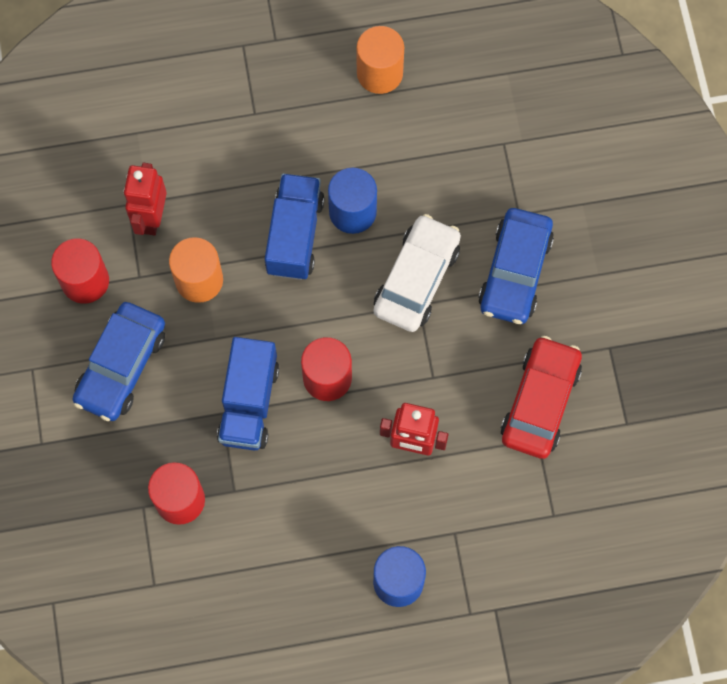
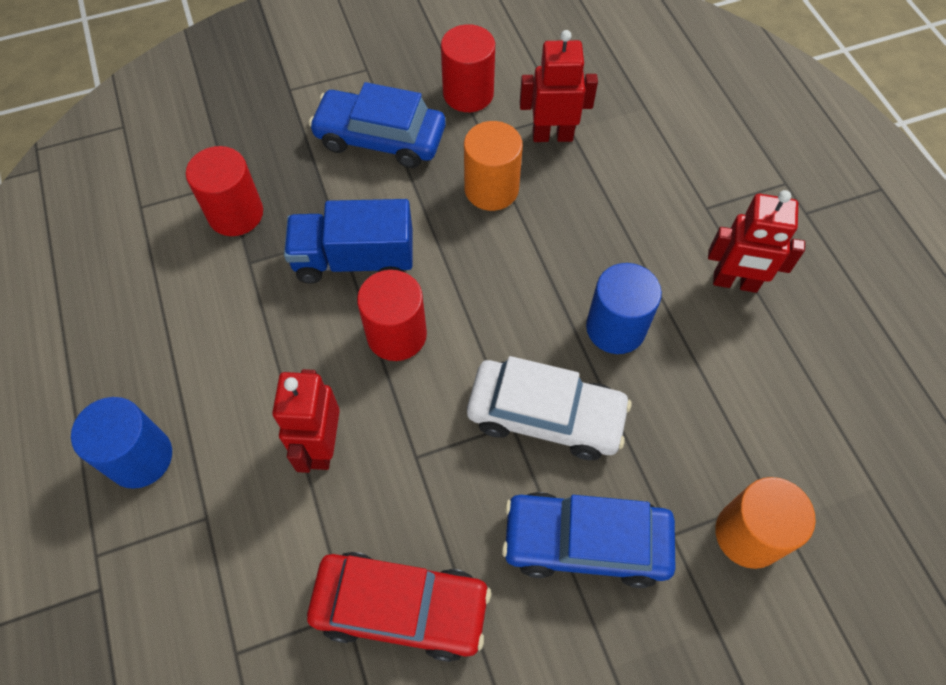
camera: 80 degrees right, 10 degrees down
blue truck [265,173,325,280] -> none
orange cylinder [356,26,404,94] -> orange cylinder moved to [715,477,816,569]
none -> red robot [708,190,805,293]

